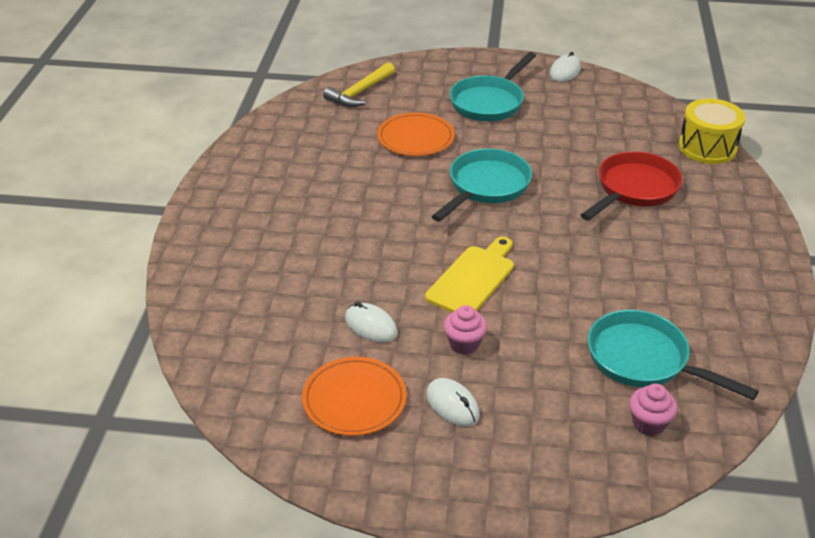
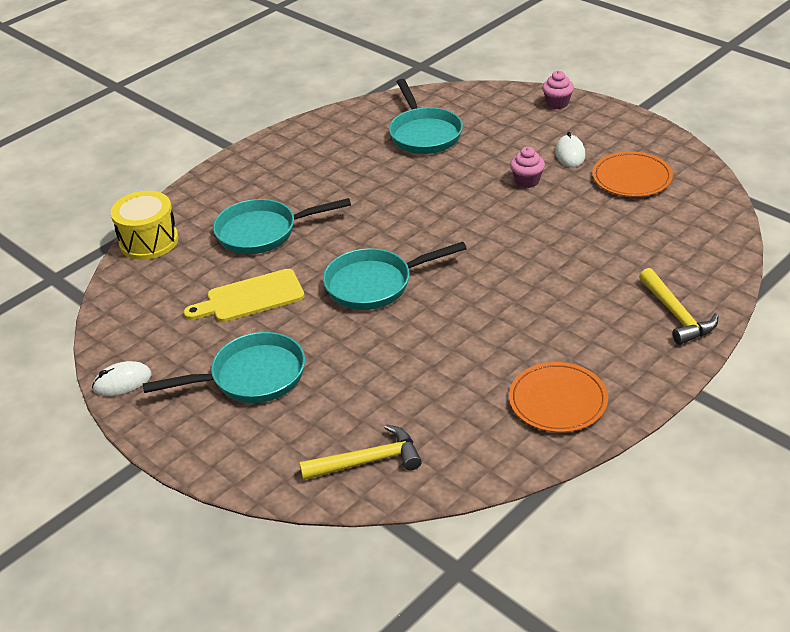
camera: 140 degrees left, 0 degrees up
white mouse [345,302,398,343] -> none
orange plate [377,113,454,156] -> orange plate moved to [509,362,608,432]
yellow cutting board [425,237,514,312] -> yellow cutting board moved to [184,269,305,322]
red pan [581,151,683,221] -> turquoise pan [213,198,351,254]
pink cupcake [629,384,677,436] -> pink cupcake moved to [542,71,574,109]
none -> yellow hammer [639,268,719,345]

